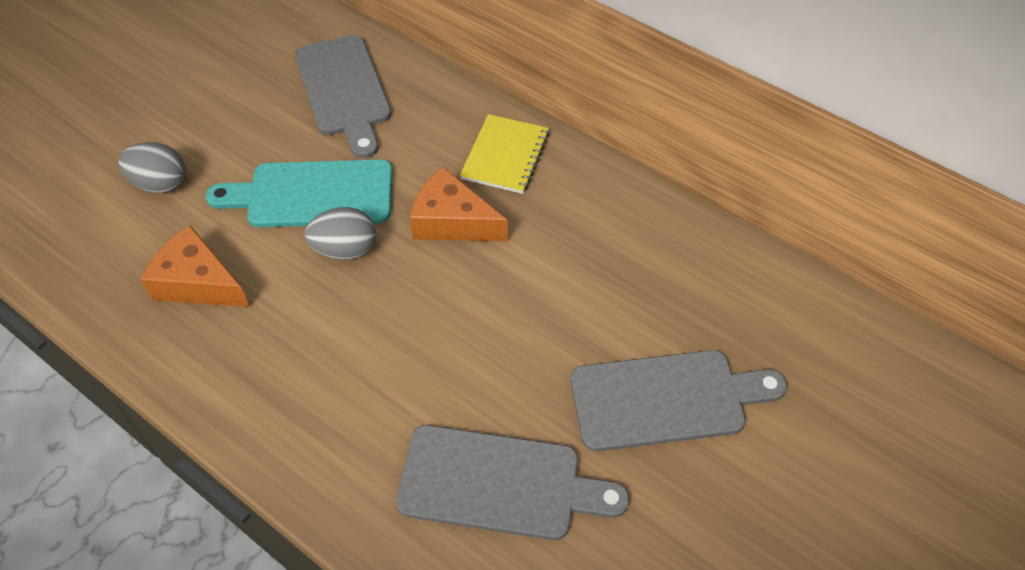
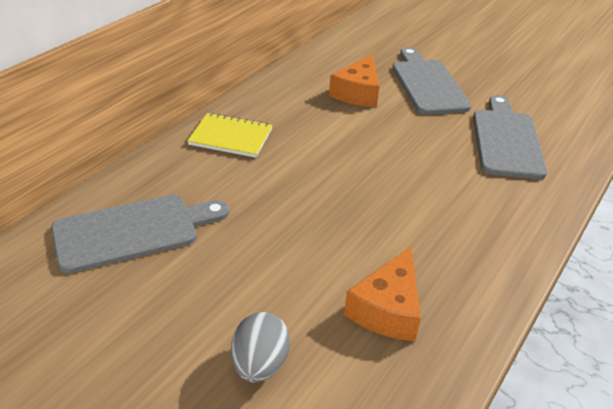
camera: 95 degrees left, 15 degrees down
turquoise cutting board [206,159,392,228] -> none
grey egg [304,207,376,260] -> none
orange cheese [410,167,508,241] -> orange cheese moved to [329,54,379,107]

